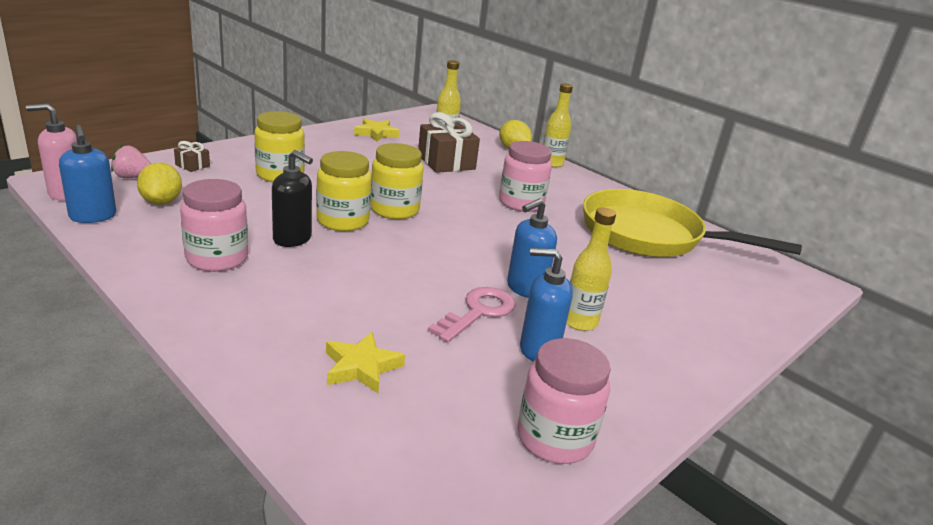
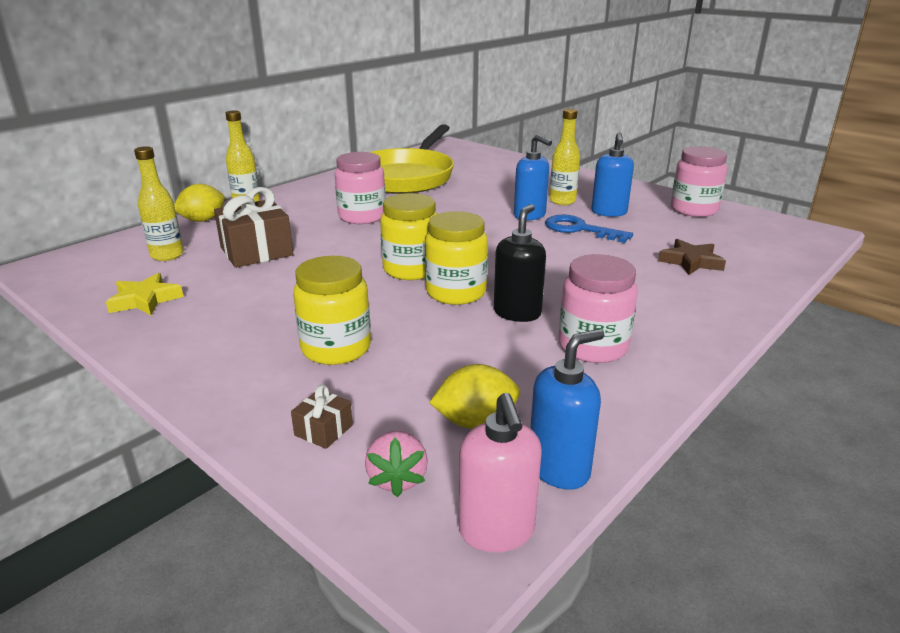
camera: 90 degrees left, 0 degrees up
yellow star [326,332,405,393] -> brown star [658,239,726,275]
pink key [428,287,516,342] -> blue key [545,214,633,243]

